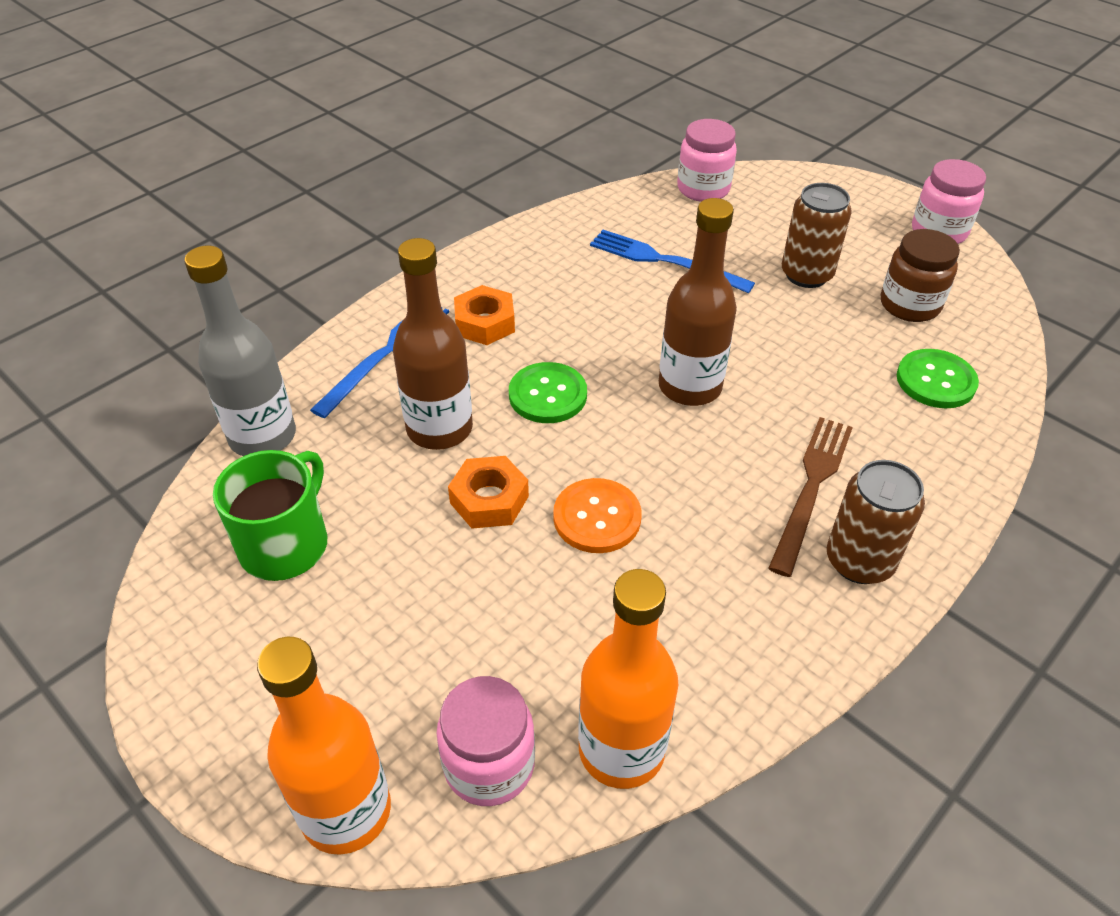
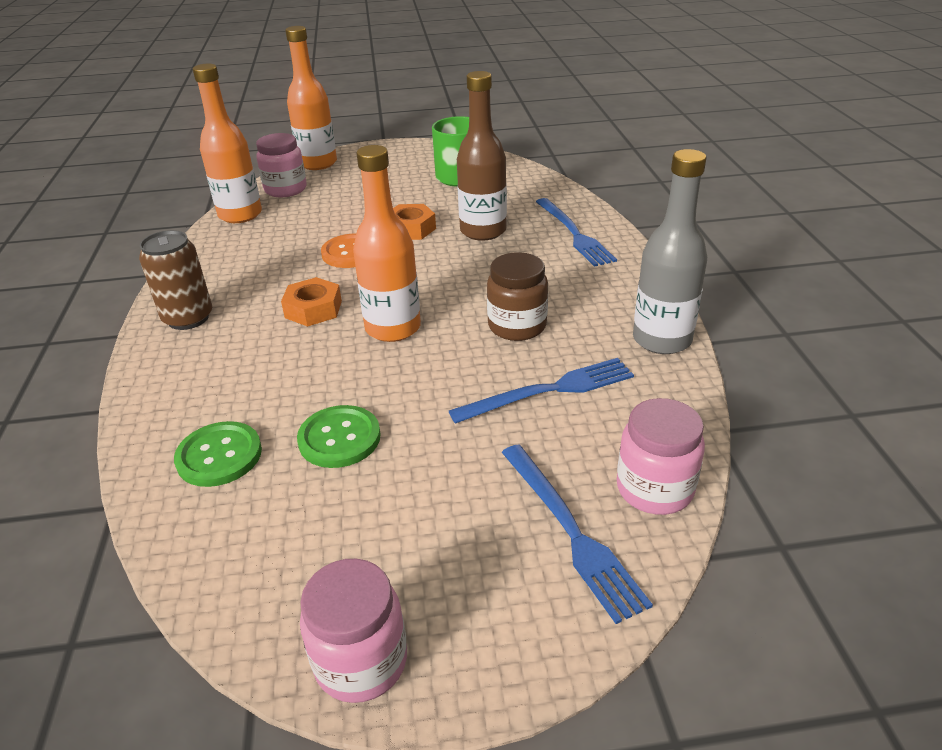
camera: 130 degrees right, 10 degrees down
grey bottle [184,246,296,456] -> grey bottle moved to [633,149,707,354]
orange nut [454,285,515,345] -> orange nut moved to [281,277,342,327]
green button [509,362,587,423] -> green button moved to [297,405,381,468]
brown bottle [659,198,737,406] -> orange bottle [353,145,421,342]
brown fork [768,417,853,577] -> none
brown can [782,183,852,288] -> none
brown jar [881,229,960,322] -> brown jar moved to [487,252,548,341]
none -> blue fork [502,444,653,624]

